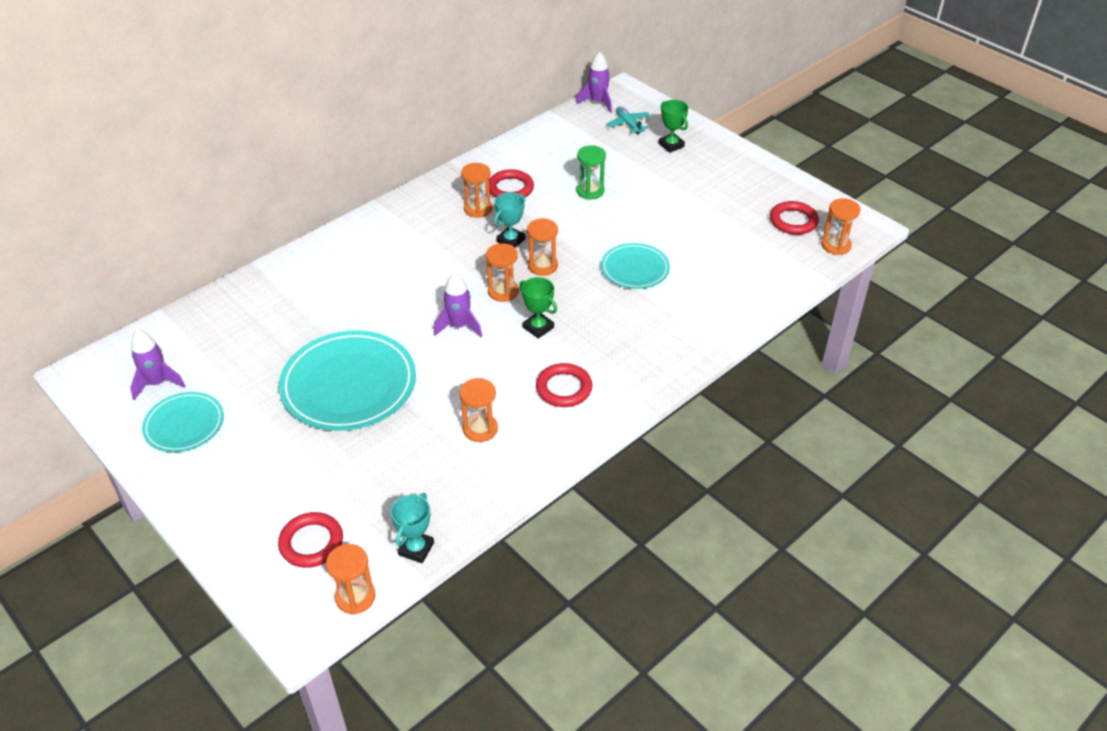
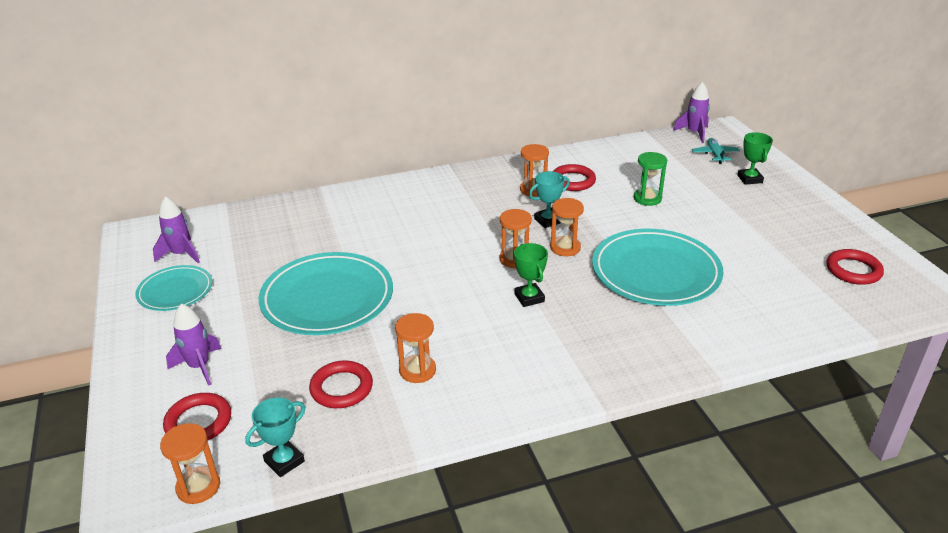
camera: 25 degrees right, 10 degrees down
purple rocket [434,273,482,337] -> purple rocket moved to [166,303,222,386]
red ring [536,363,592,407] -> red ring moved to [309,361,373,408]
turquoise plate [601,243,670,289] -> turquoise plate [592,229,724,306], size x1.77
orange hourglass [821,198,861,255] -> none

